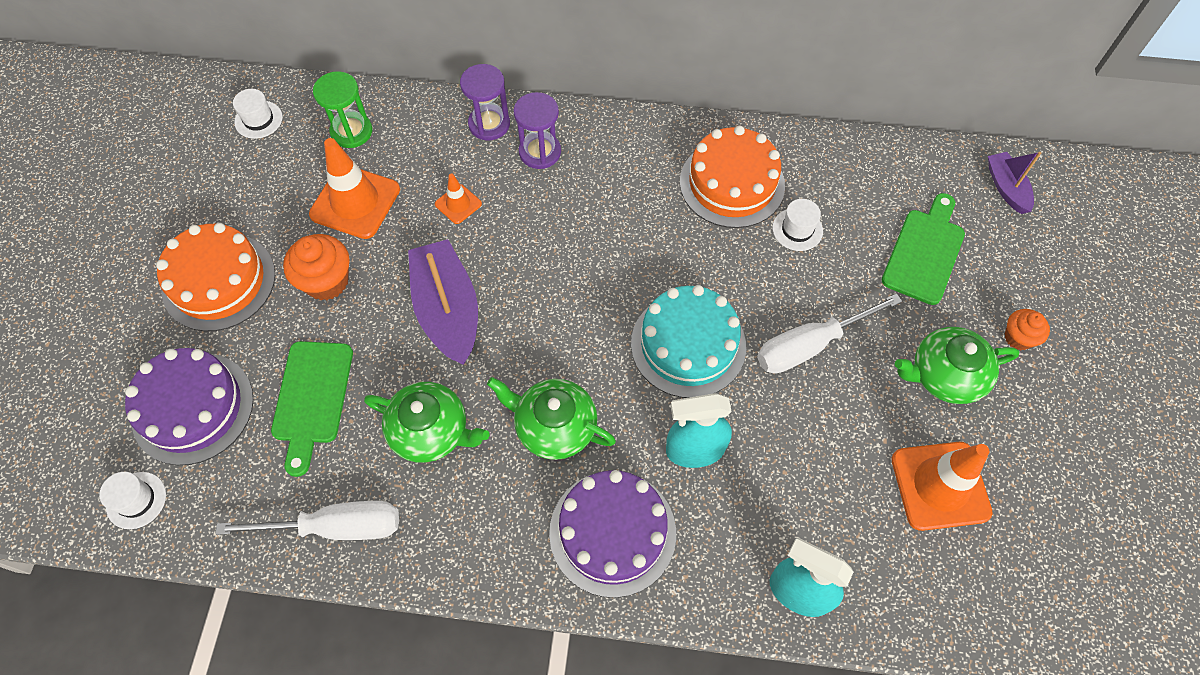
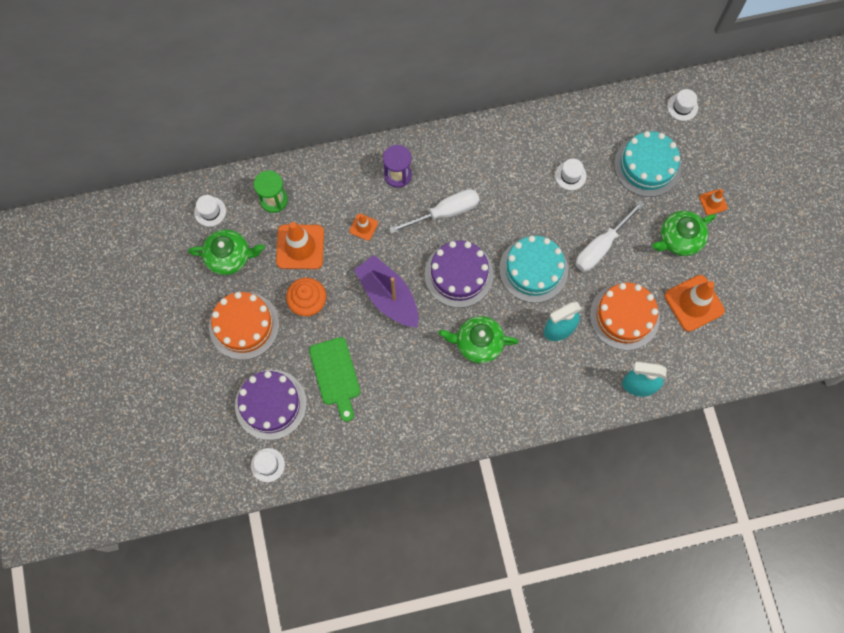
camera: 20 degrees left, 10 degrees up
white screwdriver [215,501,399,540] -> white screwdriver moved to [389,189,480,234]
green teapot [364,382,489,463] -> green teapot moved to [188,229,265,275]
purple hourglass [460,64,510,140] -> none
purple cake [549,470,676,598] -> purple cake moved to [425,240,494,308]
orange cake [680,126,785,228] -> orange cake moved to [590,283,660,350]
green cutting board [882,193,965,305] -> turquoise cake [614,131,681,197]
purple boat [988,152,1041,214] -> white hat [667,89,698,121]
orange cupcake [1004,309,1050,350] -> orange traffic cone [699,189,728,215]

